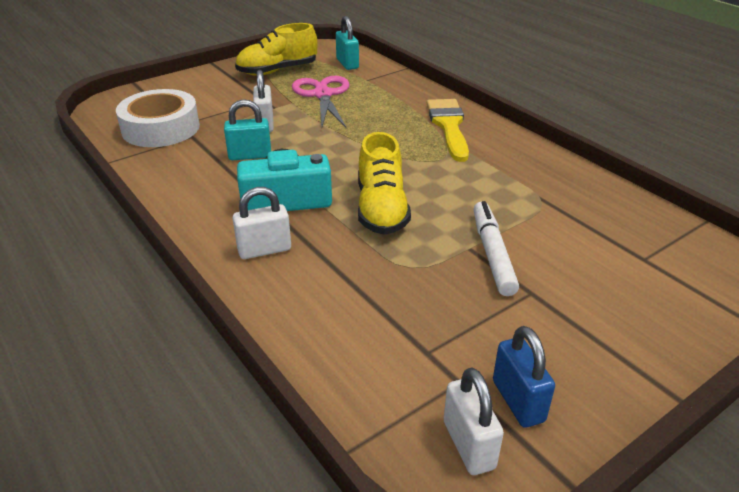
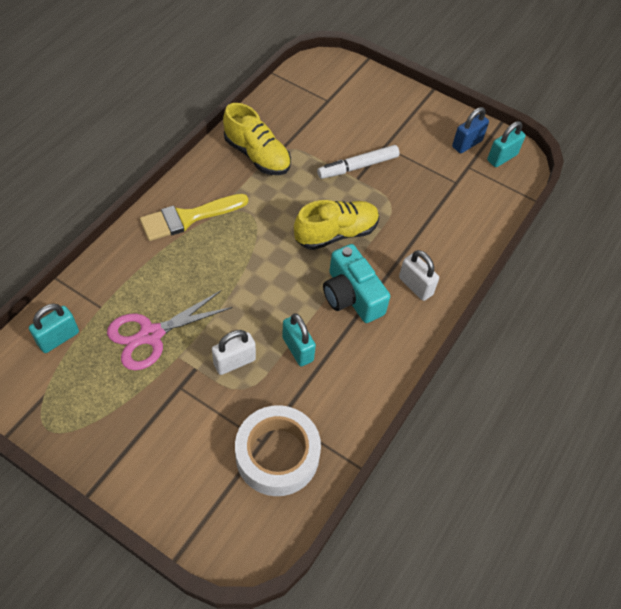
camera: 115 degrees left, 20 degrees up
yellow shoe [235,23,317,76] -> yellow shoe moved to [223,103,291,175]
white padlock [444,367,504,475] -> turquoise padlock [487,121,526,167]

